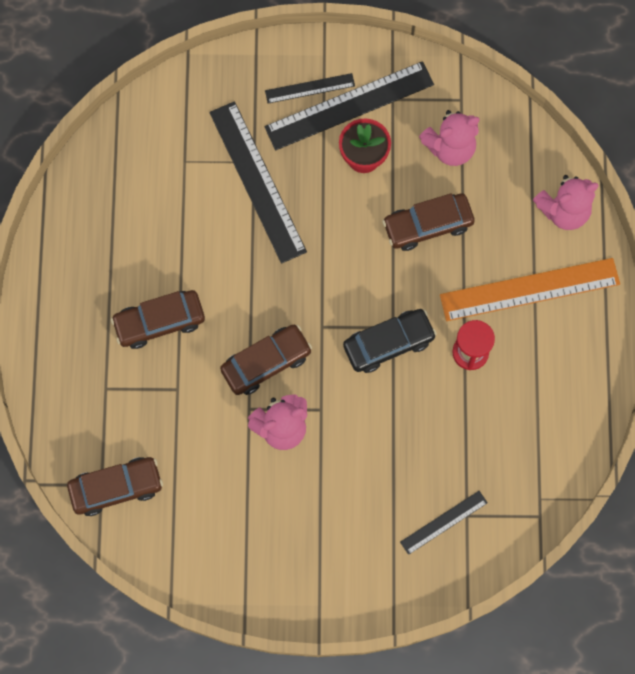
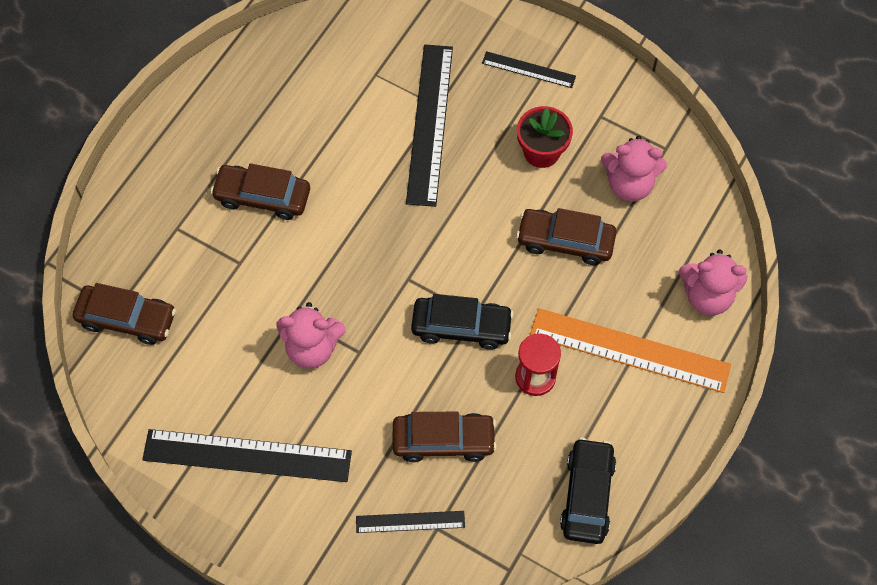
camera: 30 degrees right, 10 degrees down
brown car [220,325,312,395] -> brown car moved to [393,412,497,462]
black ruler [264,61,434,150] -> black ruler moved to [142,429,352,482]
none -> black car [560,438,616,544]

